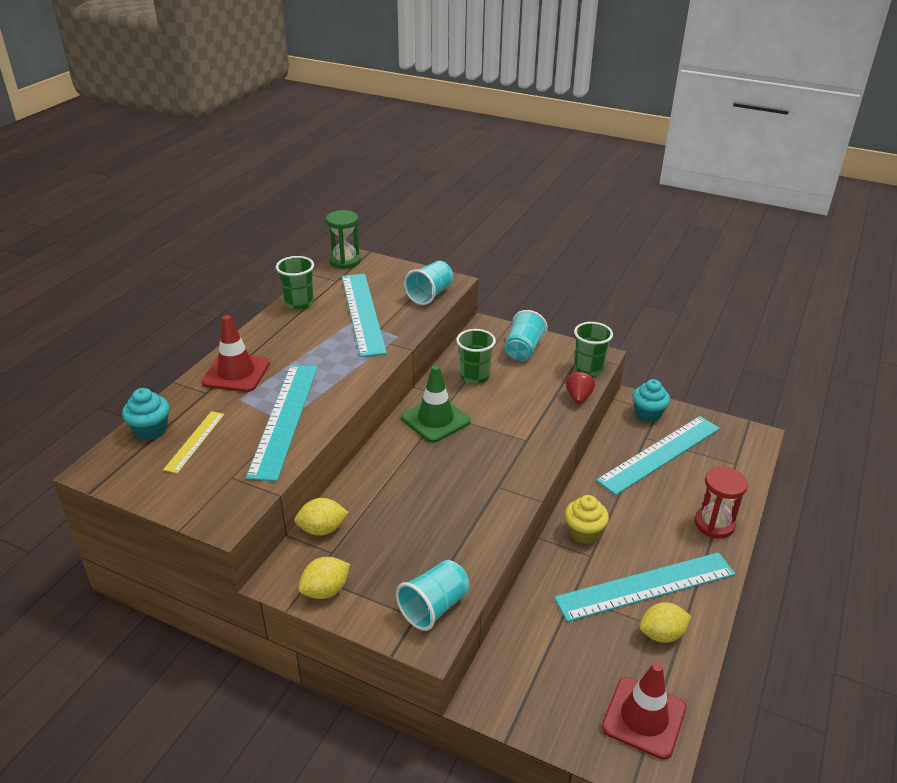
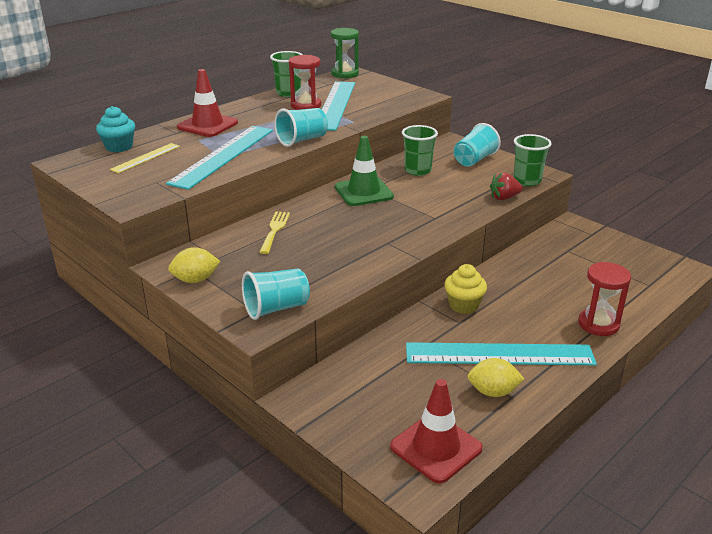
camera: 20 degrees right, 5 degrees down
yellow lemon [294,498,349,536] -> none
turquoise cup [404,261,453,305] -> turquoise cup moved to [274,108,328,147]
red strawberry [566,370,595,404] -> red strawberry turned 135 degrees counterclockwise [490,172,523,200]
turquoise ruler [596,416,720,495] -> none
turquoise cupcake [632,379,670,422] -> none
none -> yellow fork [260,212,290,254]
none -> red hourglass [289,55,321,110]

